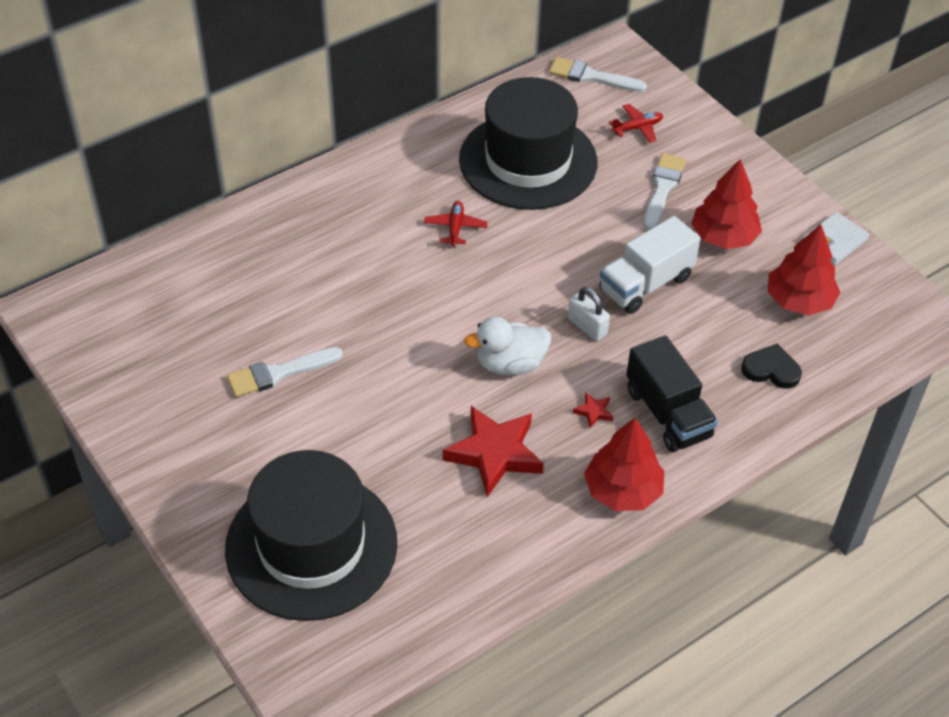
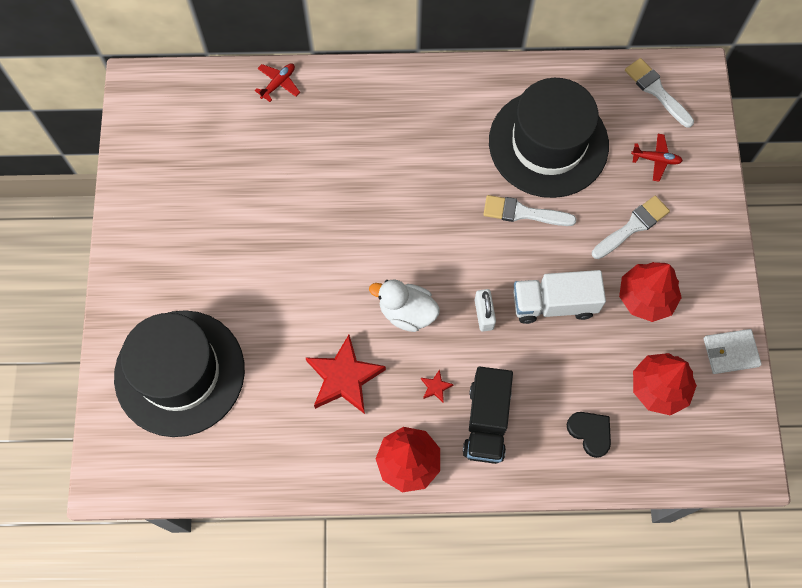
camera: 35 degrees right, 20 degrees up
white brush [227,347,343,397] -> white brush moved to [483,195,577,226]
red plane [424,201,487,246] -> red plane moved to [255,63,300,102]

